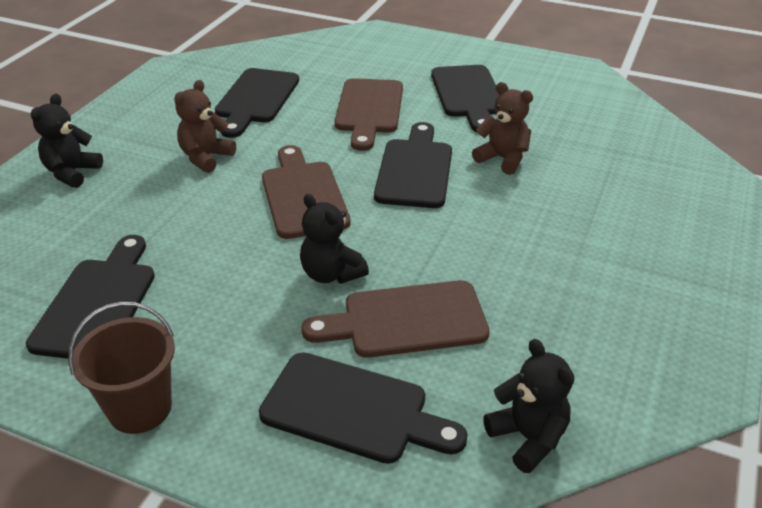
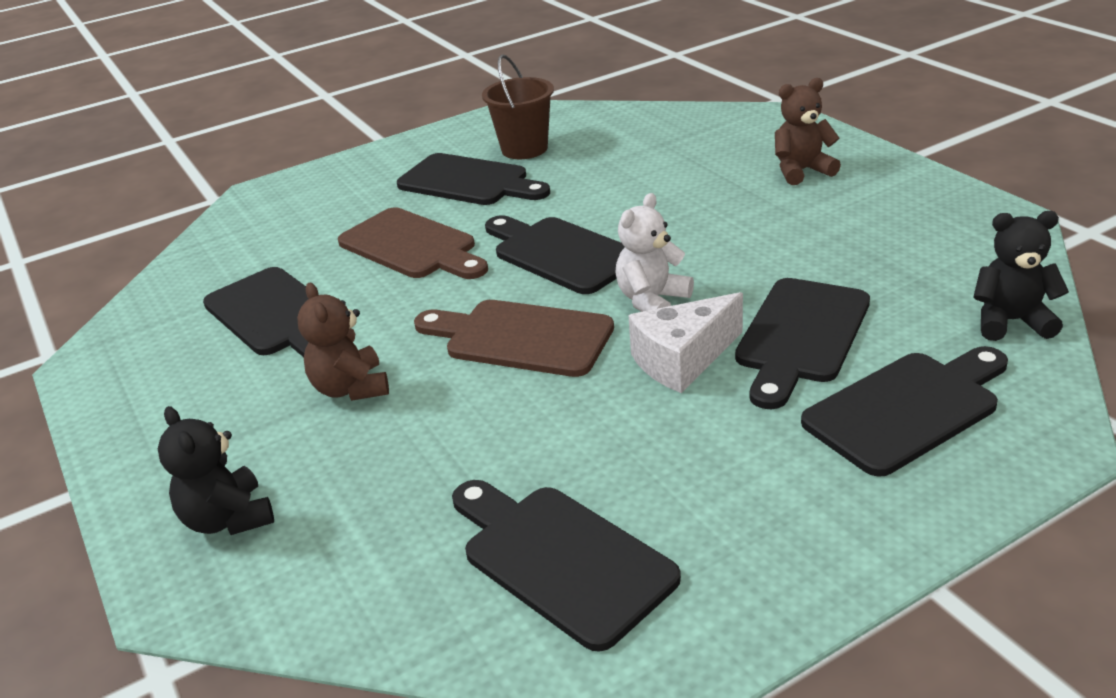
camera: 50 degrees left, 5 degrees down
brown bucket [68,301,175,434] -> brown bucket moved to [482,54,554,159]
black teddy bear [300,194,369,284] -> white cheese [628,292,743,393]
brown cutting board [301,280,490,358] -> black cutting board [735,278,870,409]
brown teddy bear [472,82,533,175] -> brown teddy bear moved to [775,78,841,185]
none -> white teddy bear [615,193,694,312]

